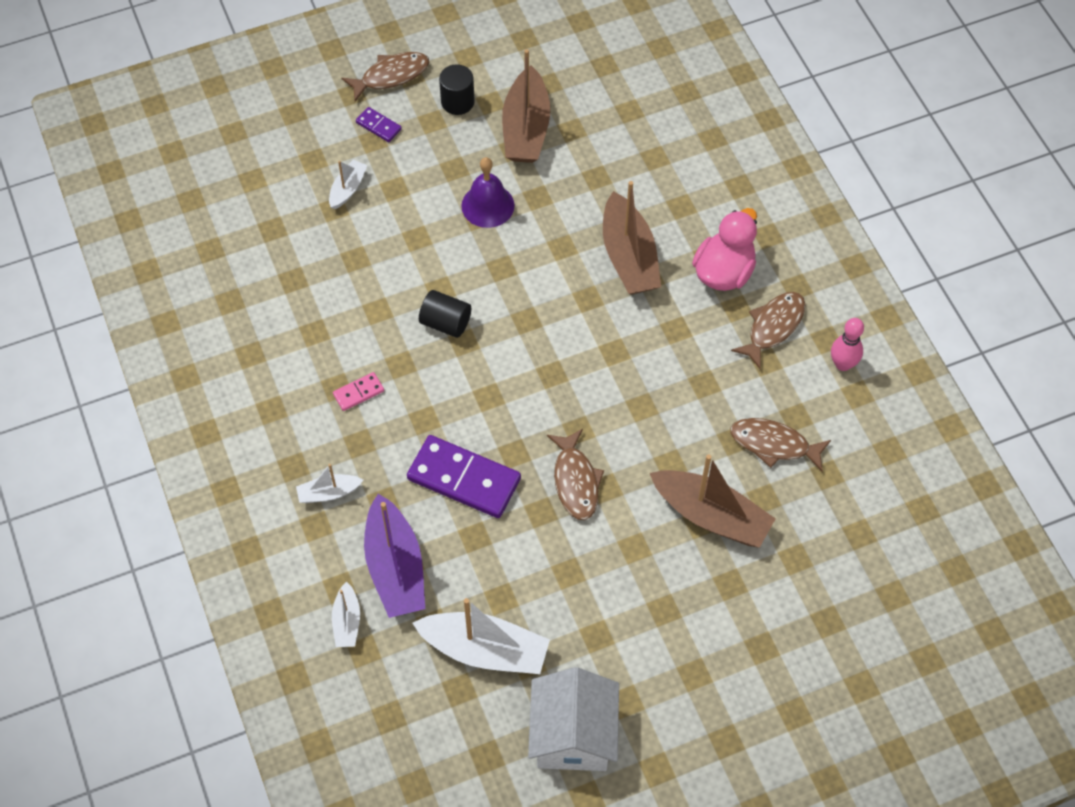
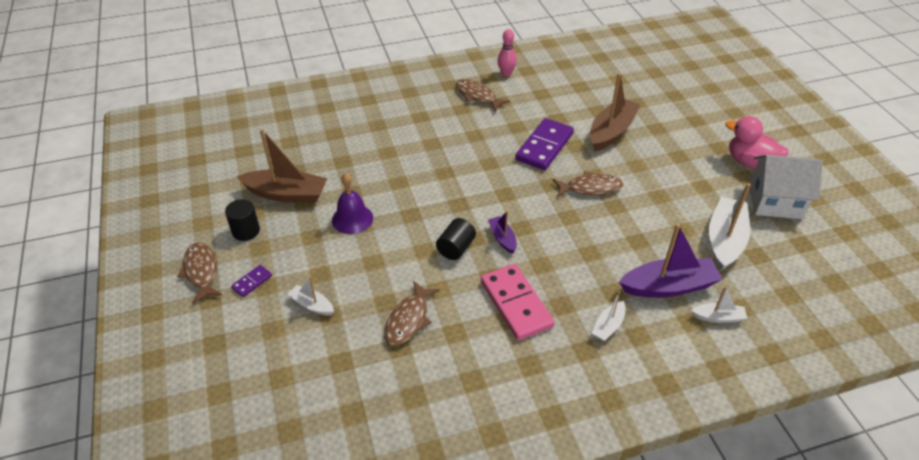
camera: 85 degrees left, 15 degrees down
white boat [296,464,363,503] -> white boat turned 45 degrees clockwise [592,291,626,341]
pink domino [333,372,384,411] -> pink domino [481,264,555,340], size x2.16
purple domino [407,435,521,518] -> purple domino moved to [515,118,574,170]
brown boat [603,181,661,294] -> none
pink duck [692,208,757,291] -> pink duck moved to [725,116,788,169]
brown fish [730,418,831,472] -> brown fish moved to [385,281,440,346]
none -> purple boat [488,211,517,254]

